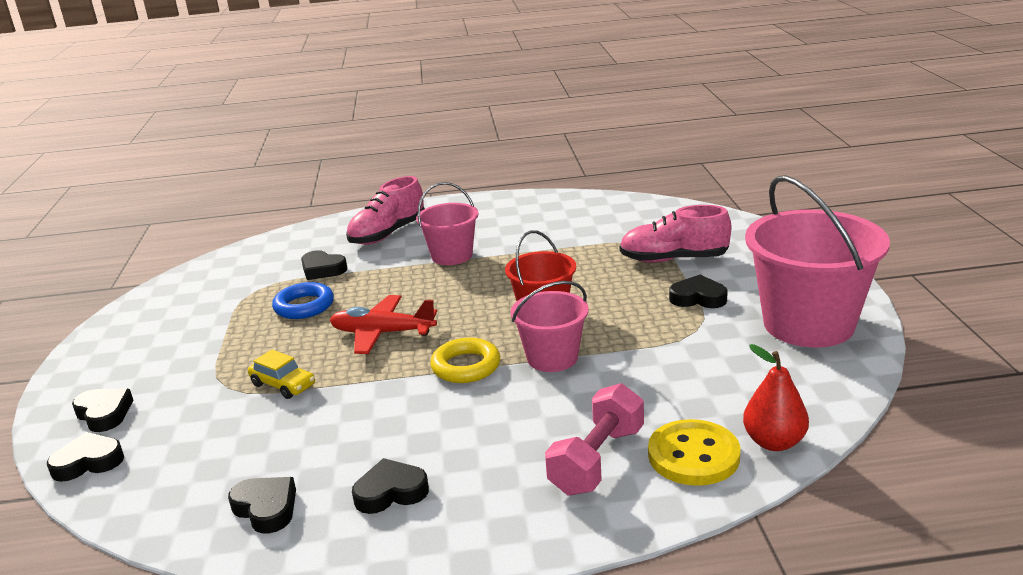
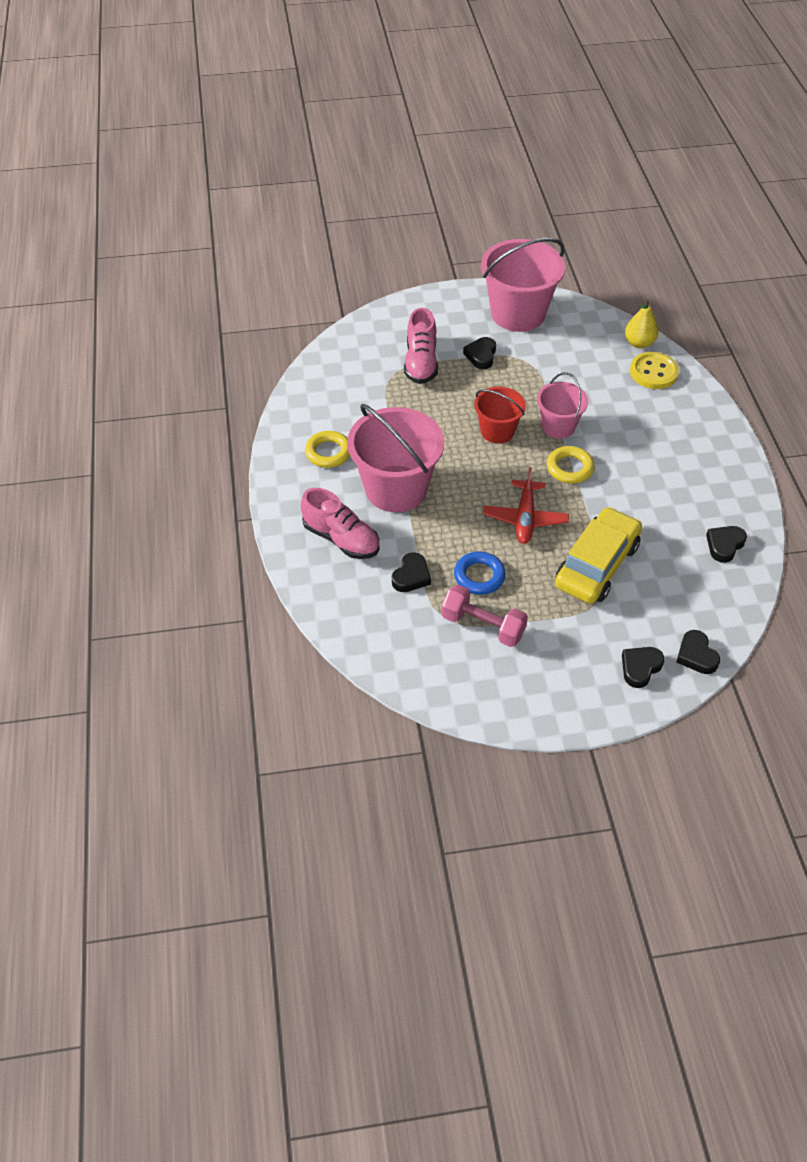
camera: 95 degrees left, 25 degrees up
yellow car [248,349,315,399] -> yellow car [555,507,642,604], size x2.15
black heart [352,458,429,514] -> none
pink bucket [416,182,479,265] -> pink bucket [347,404,444,512], size x1.76
pink dumbbell [545,383,644,495] -> pink dumbbell moved to [441,584,528,647]
red pear [743,344,809,451] -> yellow pear [625,300,658,348]
none -> yellow ring [305,431,350,468]

